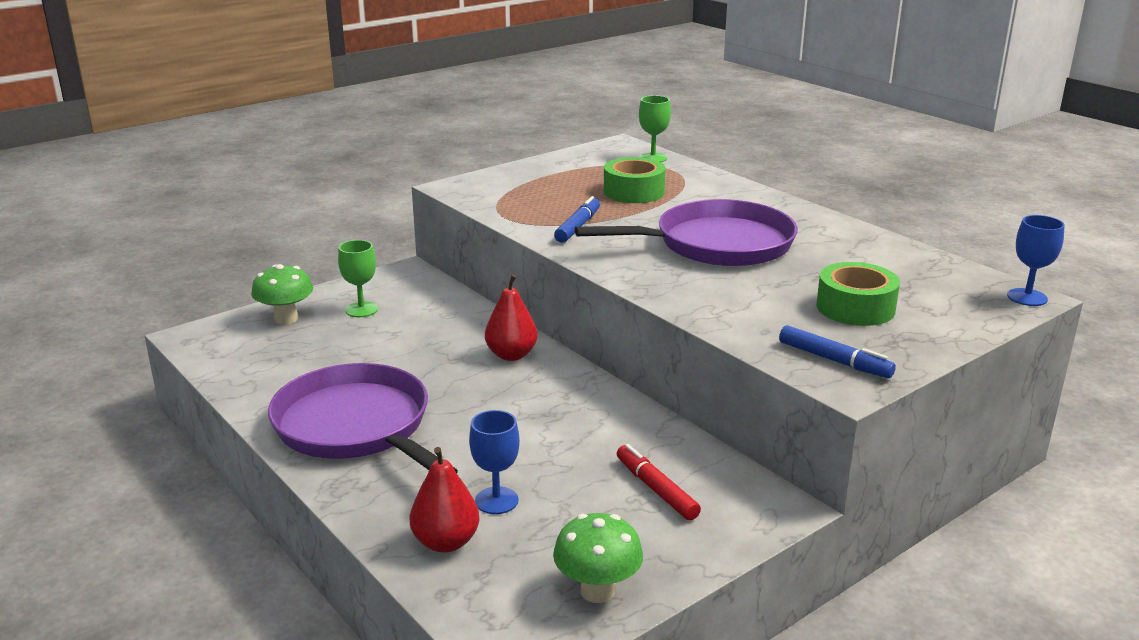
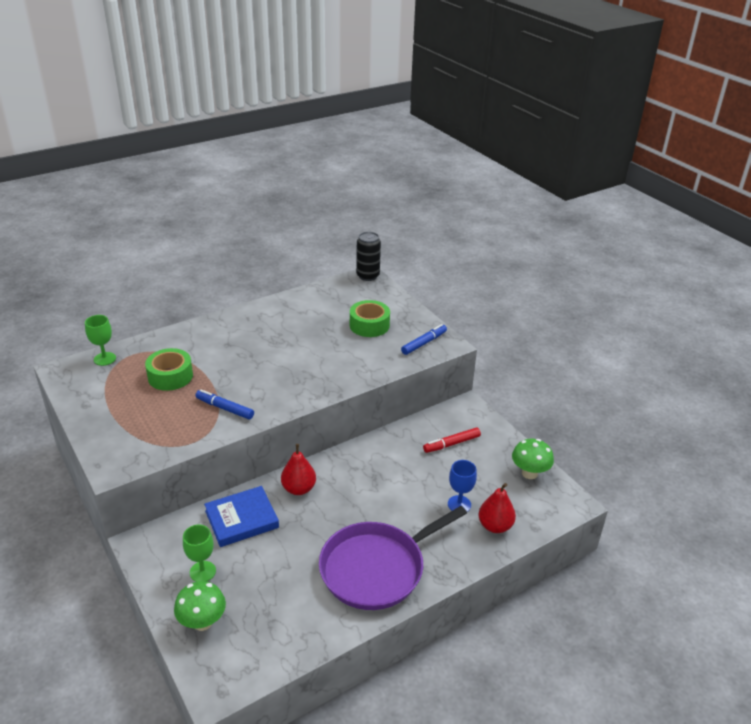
camera: 85 degrees left, 10 degrees up
purple pan [575,199,798,266] -> none
blue goblet [1007,215,1065,306] -> black can [356,232,381,281]
none -> blue book [204,486,279,547]

